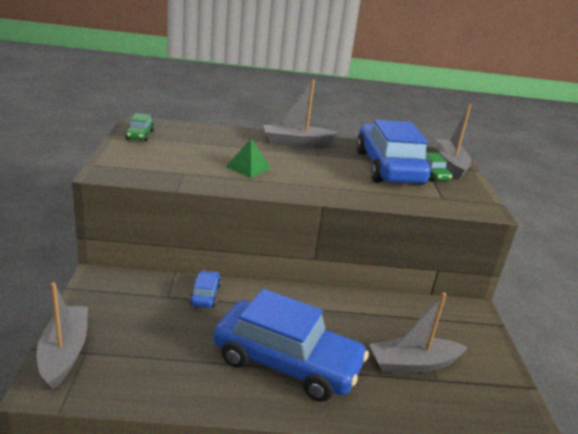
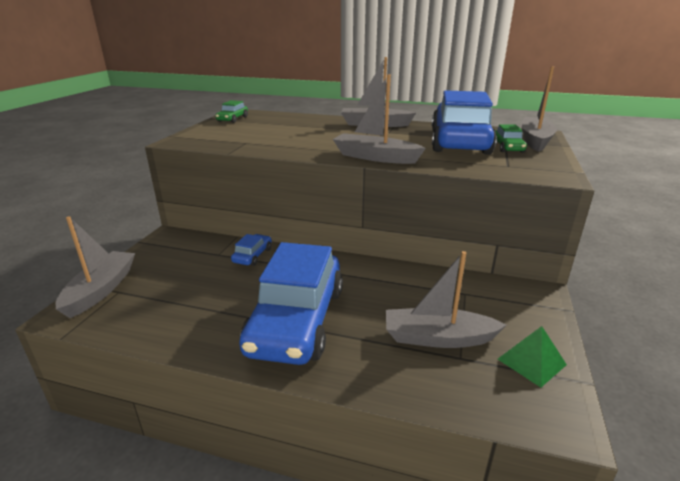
camera: 20 degrees right, 0 degrees up
blue car [213,289,369,402] -> blue car turned 60 degrees clockwise [239,242,343,365]
green pyramid [226,139,271,178] -> green pyramid moved to [498,326,567,387]
none -> grey boat [333,74,426,164]

